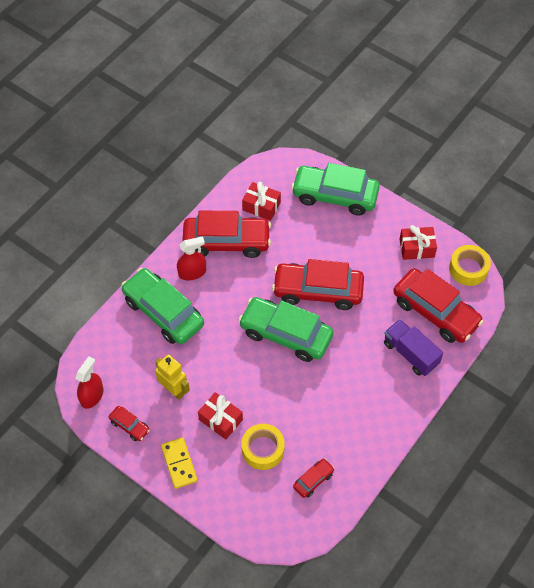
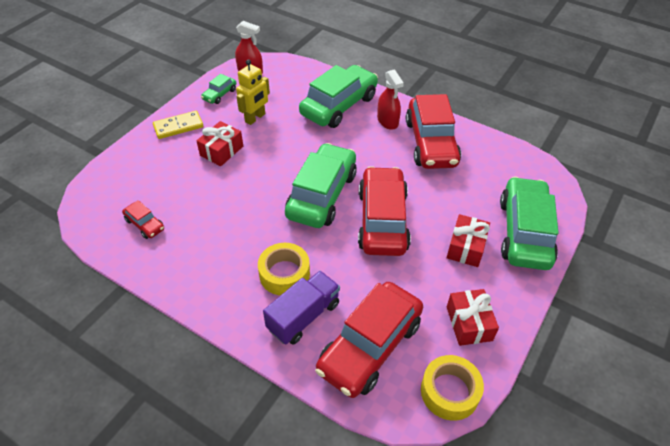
camera: 85 degrees right, 10 degrees down
red car [109,406,150,441] -> green car [201,74,236,104]
yellow tape [241,424,285,470] -> yellow tape moved to [258,243,310,295]
red gift [242,182,281,221] -> red gift moved to [447,214,490,267]

